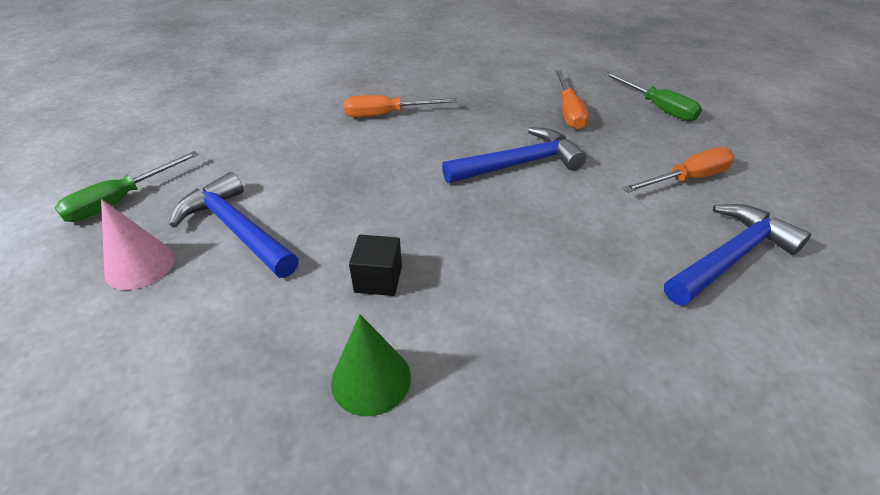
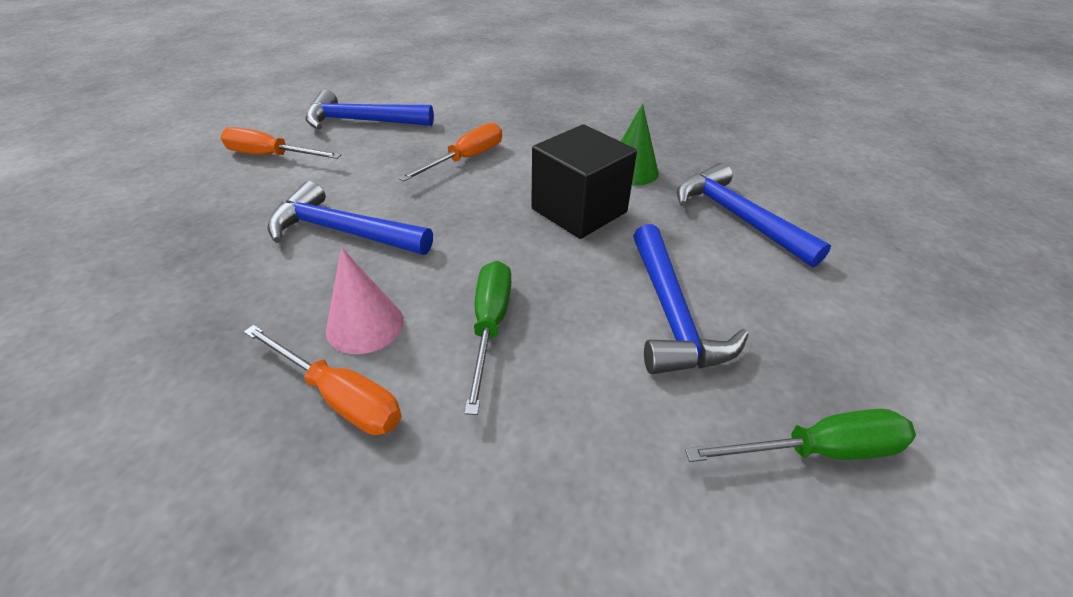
camera: 140 degrees left, 0 degrees up
pink cone [101,199,175,290] -> pink cone moved to [326,248,404,354]
black cube [349,235,402,296] -> black cube [531,124,637,239], size x1.91
orange screwdriver [555,70,589,130] -> orange screwdriver moved to [398,123,502,182]
green screwdriver [604,72,702,121] -> green screwdriver moved to [464,261,512,415]
none -> blue hammer [677,163,831,268]

